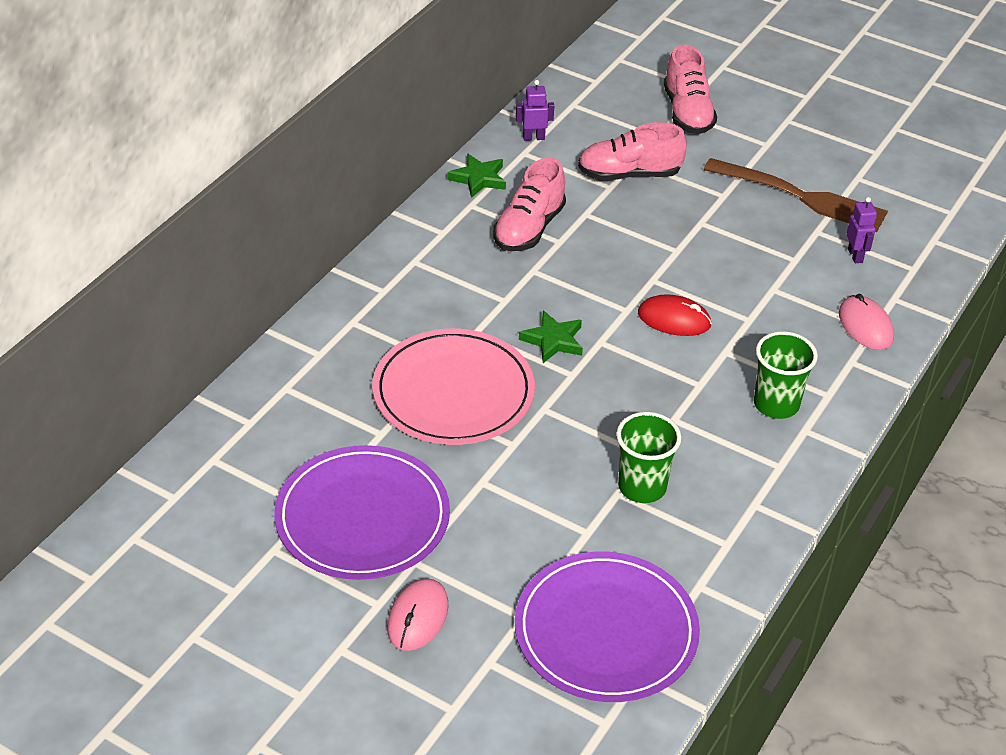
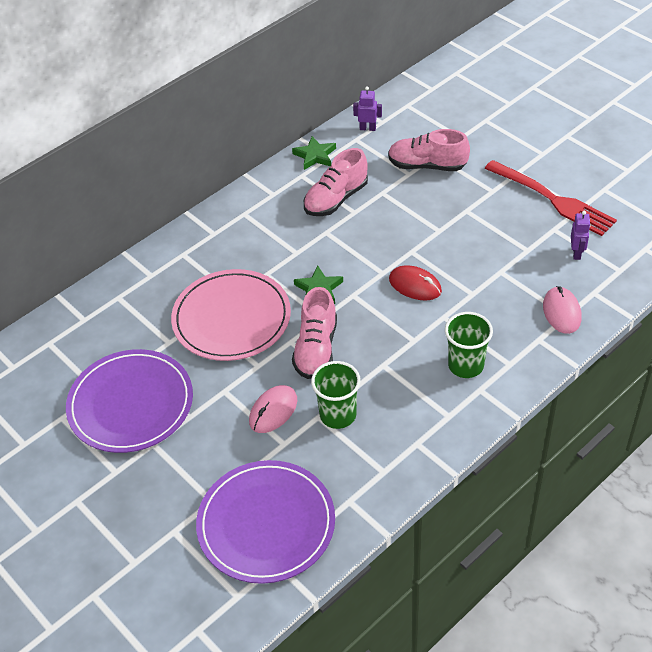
camera: 20 degrees right, 5 degrees up
pink mouse [387,578,449,651] -> pink mouse moved to [249,385,297,433]
pink shoe [664,45,717,134] -> pink shoe moved to [292,287,337,379]
brown fork [704,158,888,232] -> red fork [484,160,617,236]

